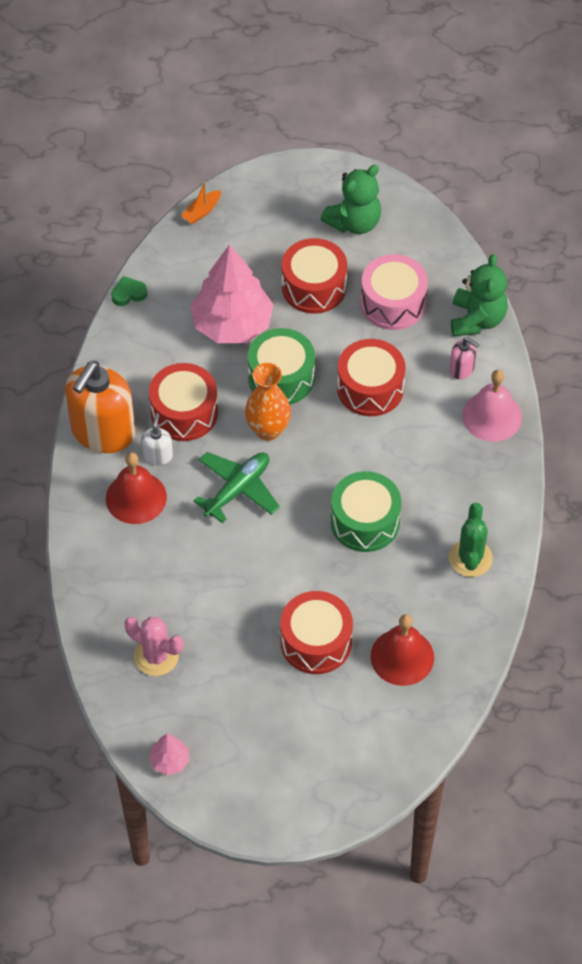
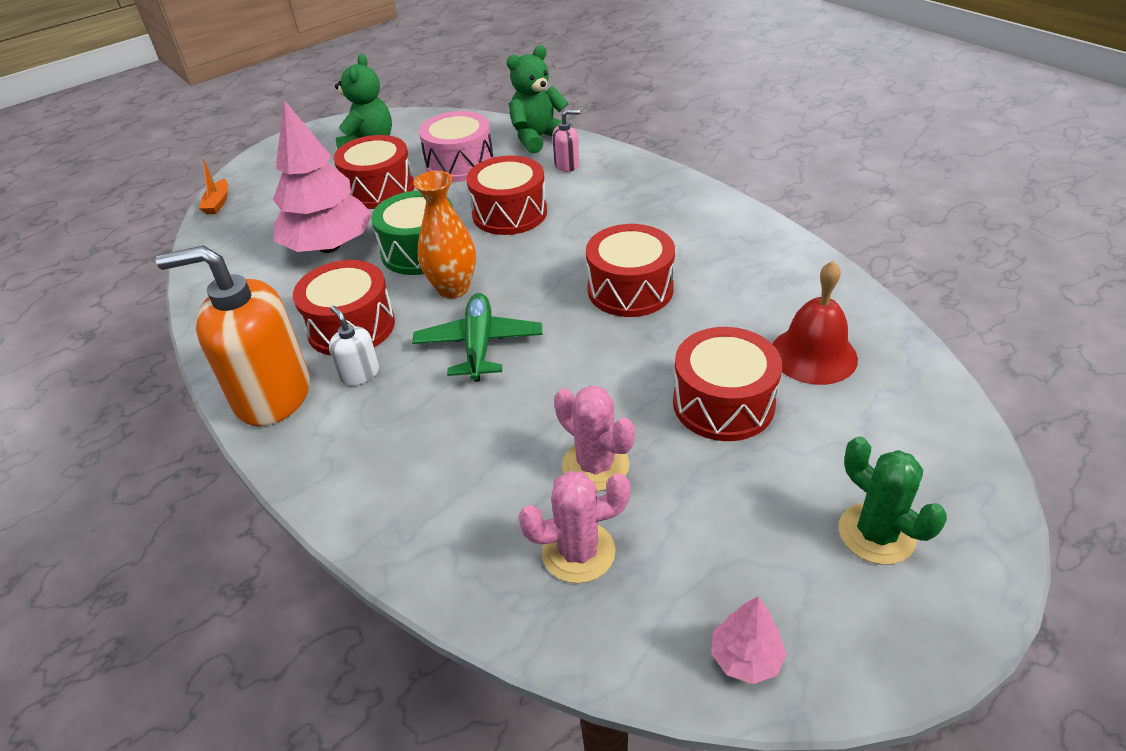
camera: 40 degrees left, 15 degrees down
orange soap dispenser [65,361,135,453] -> orange soap dispenser turned 105 degrees clockwise [156,245,310,426]
red bell [106,452,167,524] -> none
green heart [111,276,147,306] -> none
green drum [331,471,401,552] -> red drum [586,224,675,317]
green cactus [449,503,493,577] -> green cactus moved to [839,437,947,565]
green teddy bear [451,254,508,336] -> green teddy bear turned 90 degrees counterclockwise [507,45,572,154]
pink bell [462,370,522,442] -> none
none -> pink cactus [554,385,635,491]

